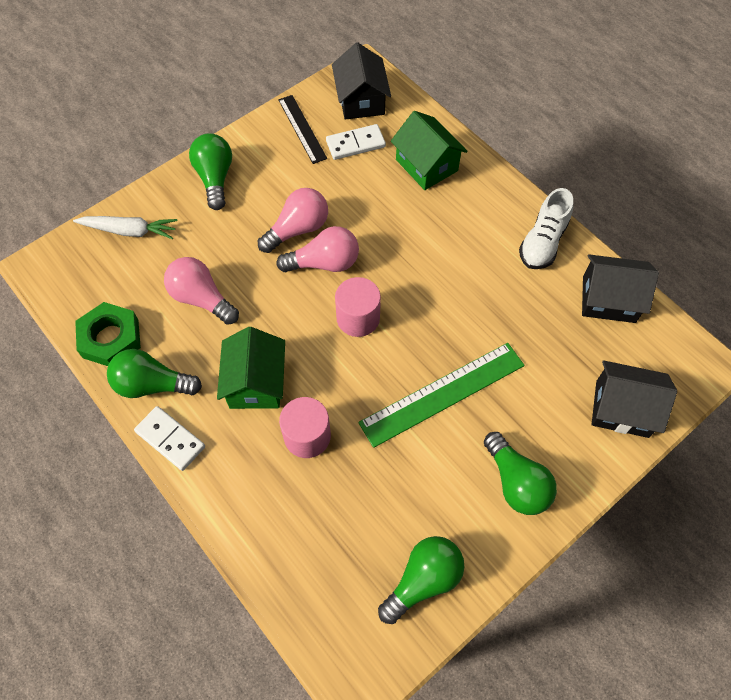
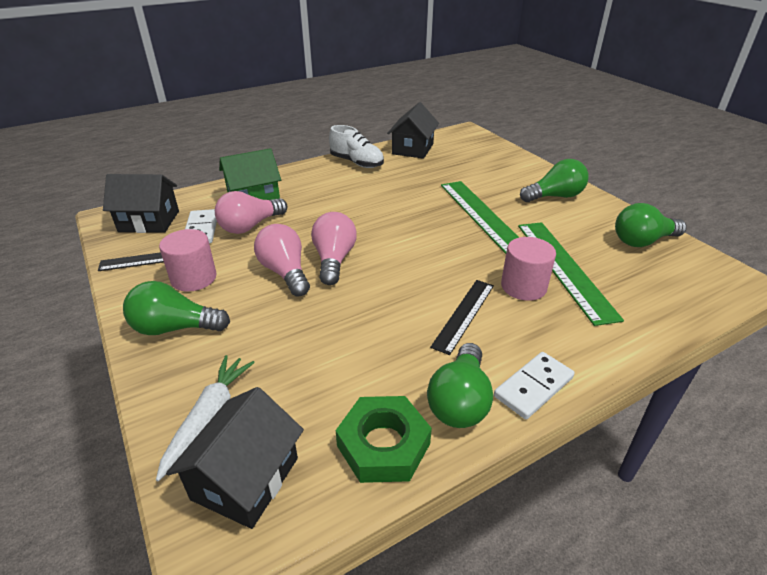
camera: 80 degrees left, 25 degrees down
pink light bulb [164,257,239,325] -> pink light bulb moved to [215,191,287,234]
green house [217,327,285,409] -> black ruler [430,280,494,355]
pink cylinder [335,277,381,337] -> pink cylinder moved to [159,229,217,292]
green light bulb [378,536,464,624] -> green light bulb turned 75 degrees counterclockwise [615,203,687,247]
black house [592,360,677,438] -> black house moved to [166,387,304,529]
none -> green ruler [518,222,624,326]

